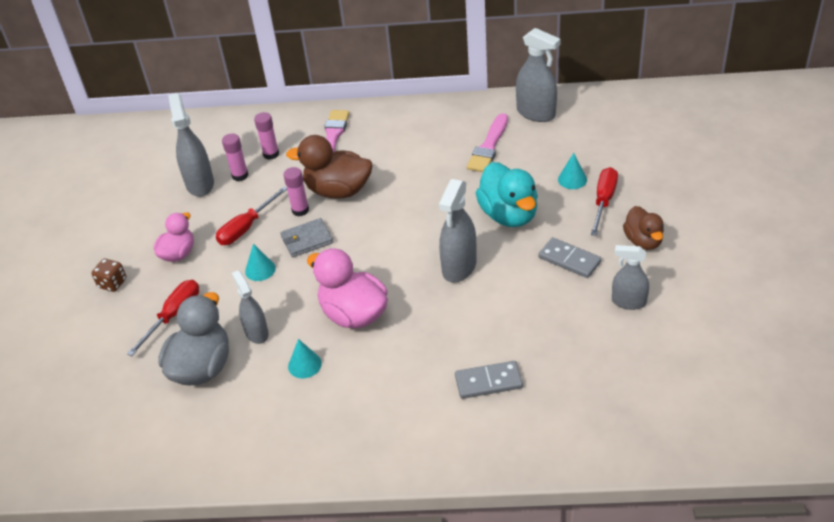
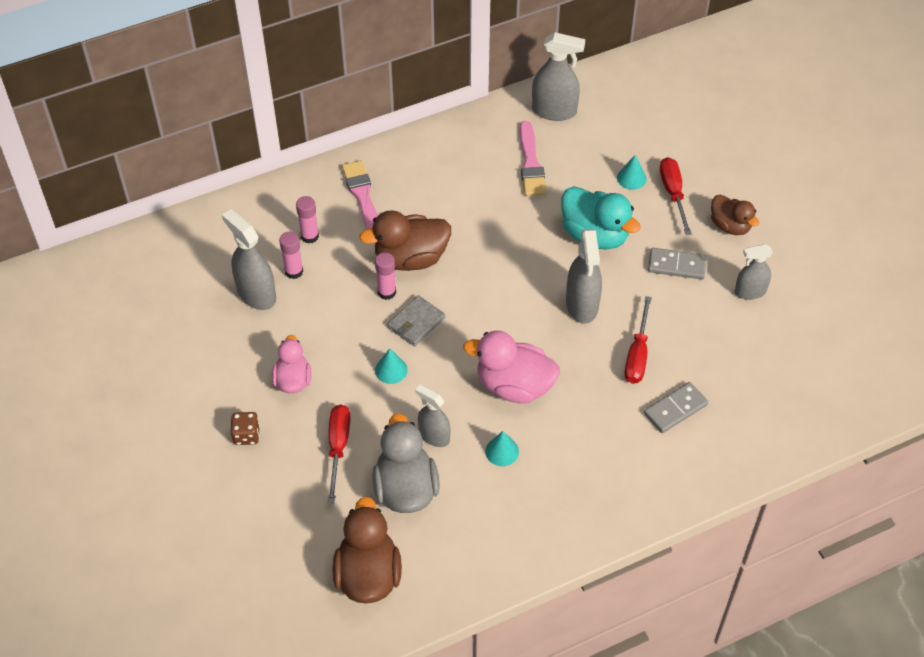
camera: 30 degrees left, 10 degrees up
red screwdriver [216,187,287,245] -> red screwdriver moved to [625,296,652,384]
none -> brown duck [332,497,402,603]

